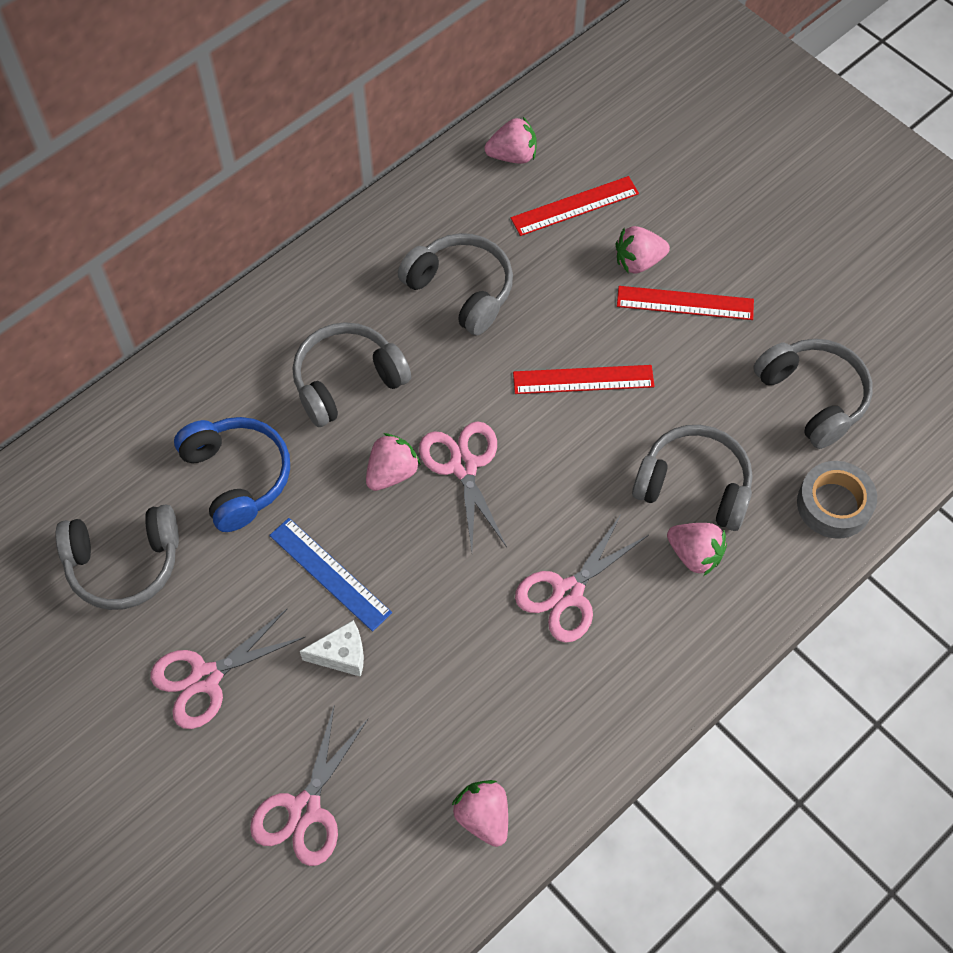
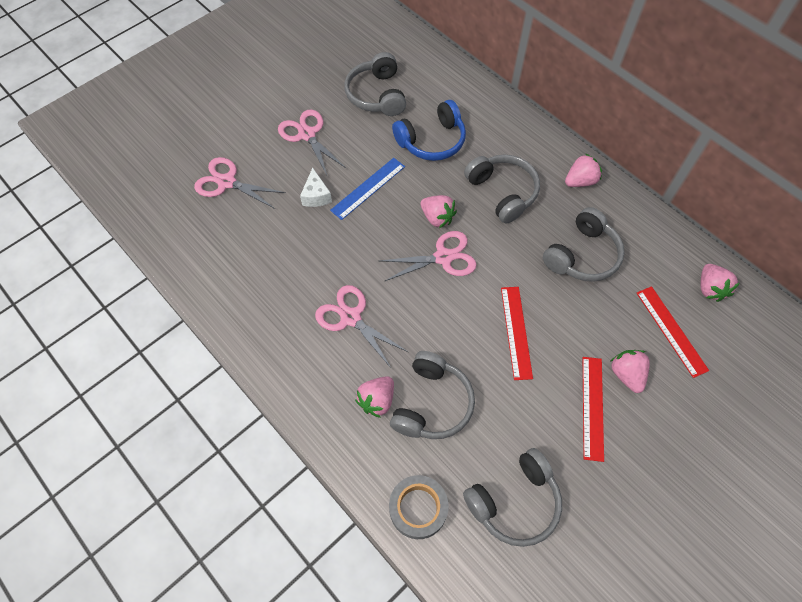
camera: 90 degrees right, 0 degrees up
pink strawberry [451,780,508,847] -> pink strawberry moved to [565,153,602,187]

